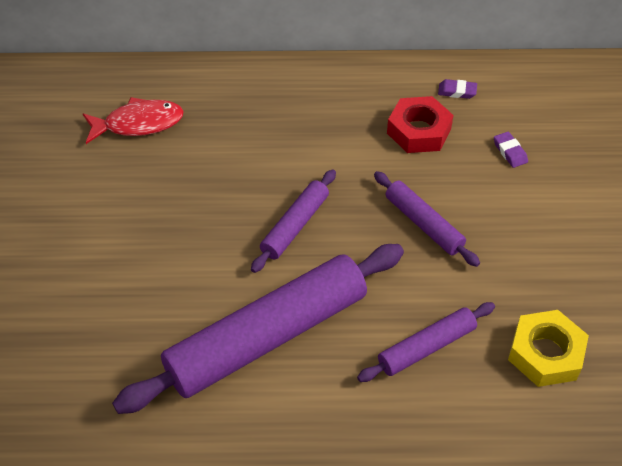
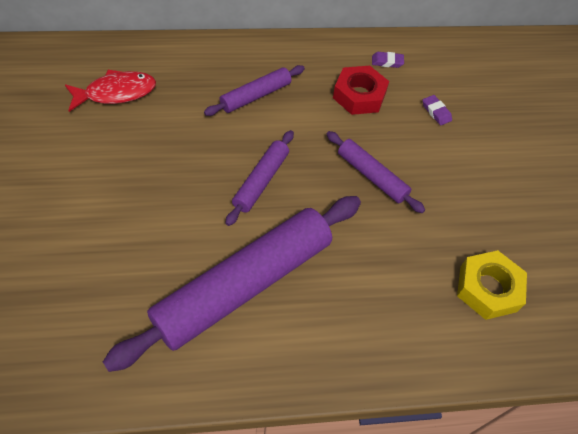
camera: 10 degrees left, 5 degrees up
purple rolling pin [357,302,495,382] -> purple rolling pin moved to [204,65,305,116]

